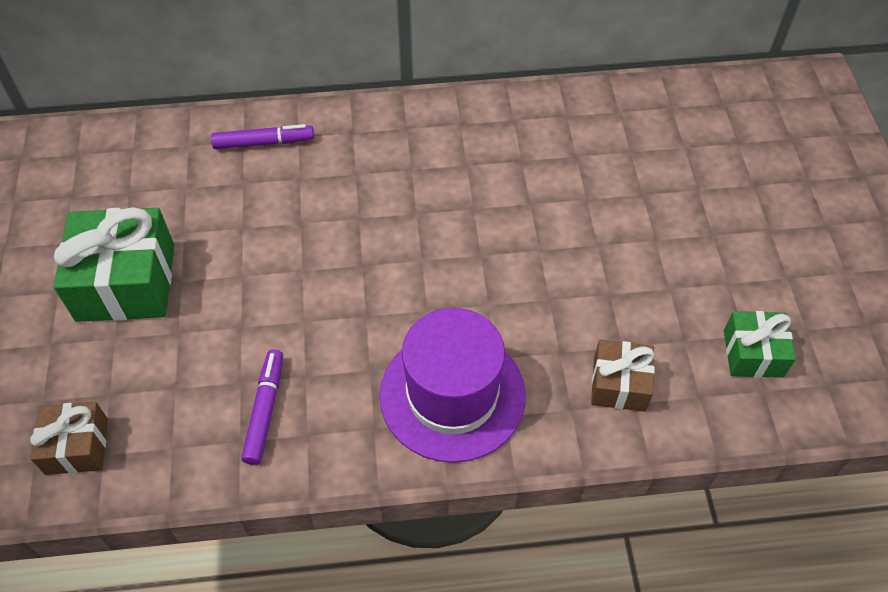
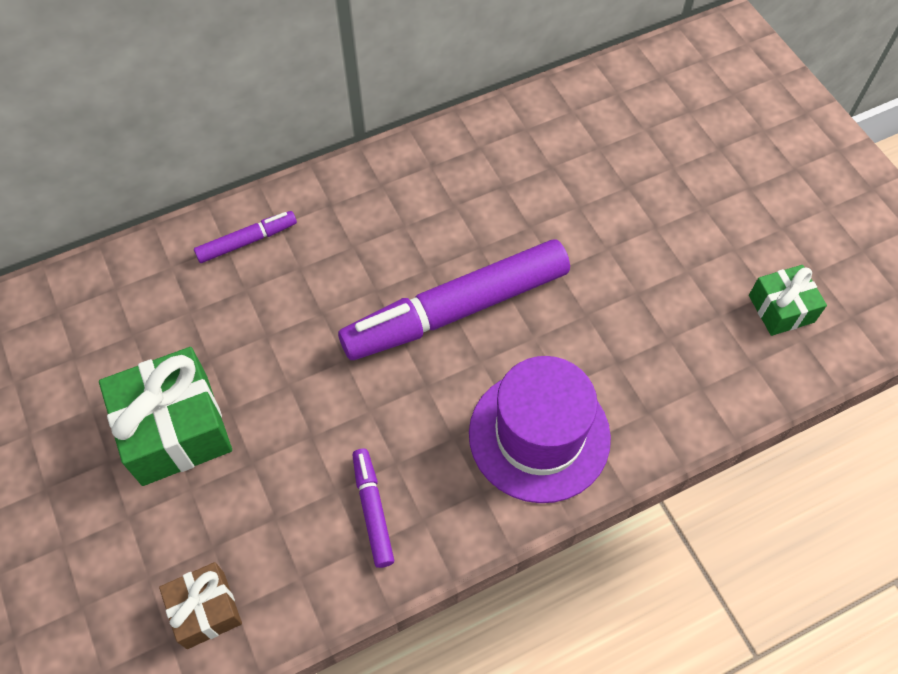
camera: 20 degrees left, 5 degrees up
brown gift [591,339,655,412] -> none
none -> purple marker [338,239,570,360]

